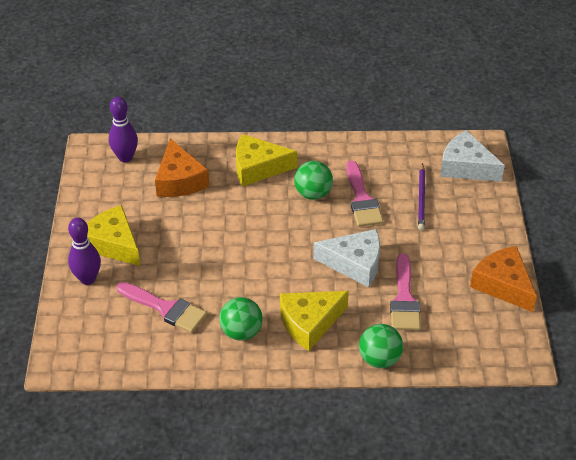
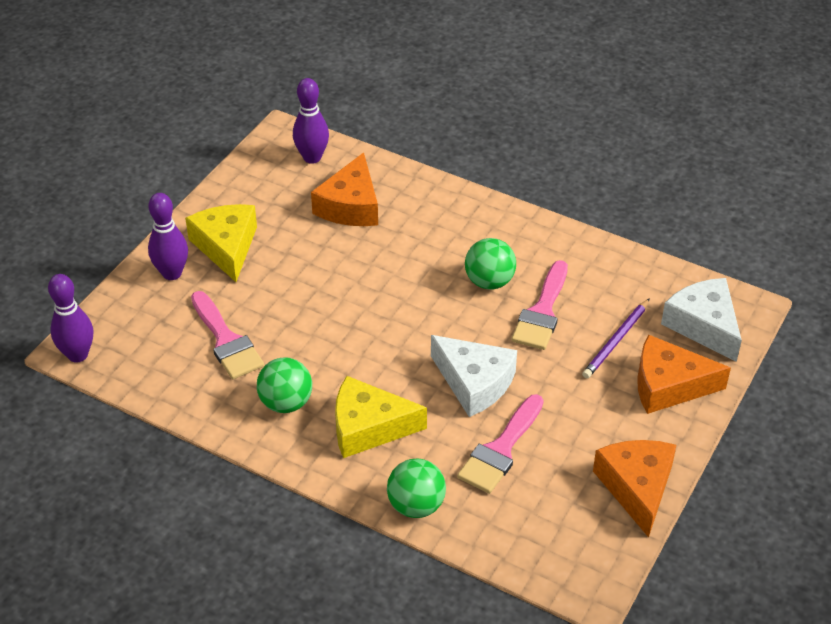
camera: 30 degrees right, 0 degrees up
yellow cheese [236,134,297,187] -> none
none -> purple bowling pin [48,274,93,362]
none -> orange cheese [637,334,731,414]

